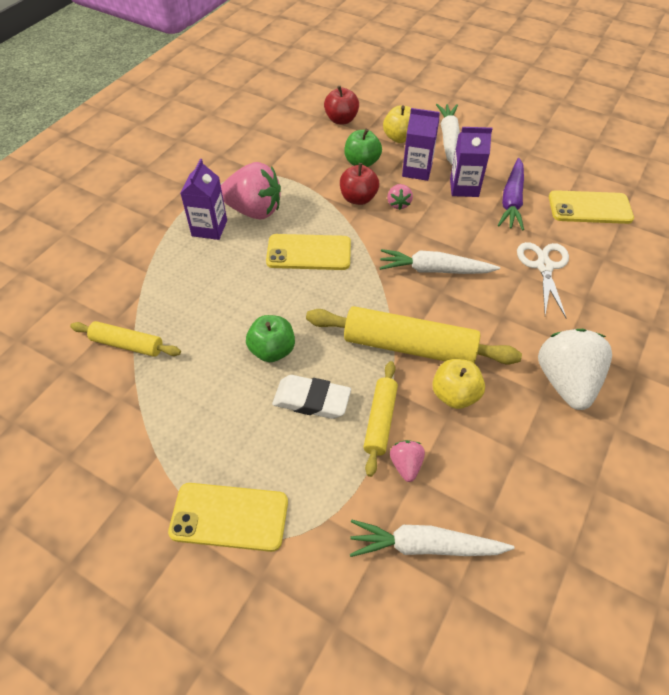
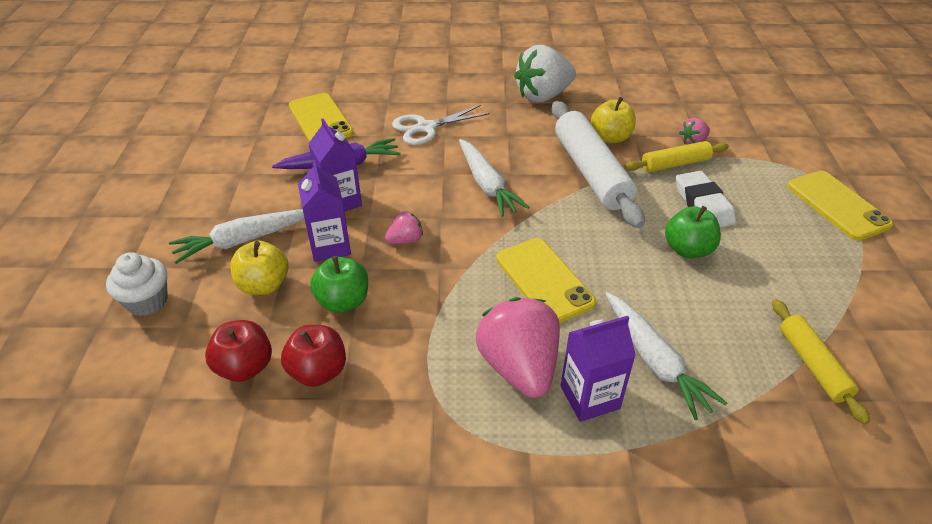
camera: 120 degrees left, 10 degrees down
yellow rolling pin [306,306,522,364] -> white rolling pin [551,101,645,228]
red apple [340,163,379,205] -> red apple moved to [281,325,346,387]
white carrot [350,520,514,557] -> white carrot moved to [605,292,727,420]
none -> white cupcake [106,252,168,316]

